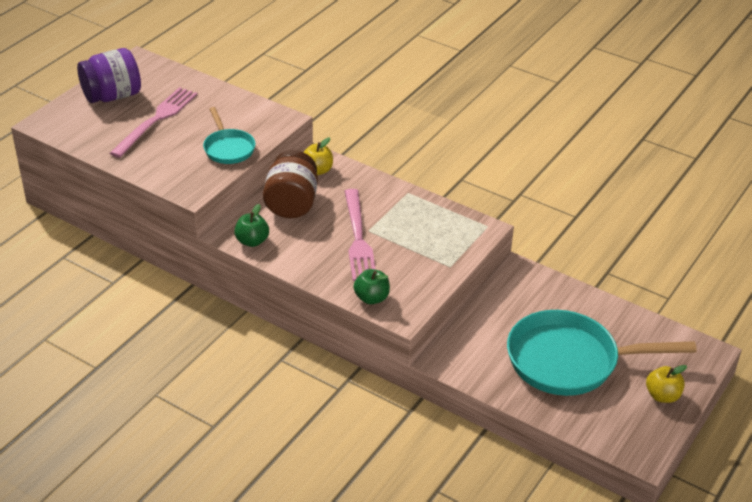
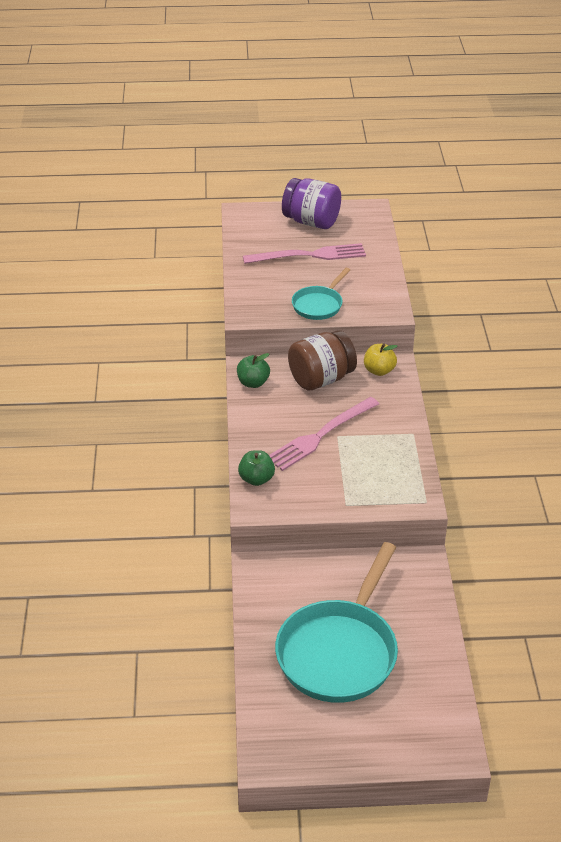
camera: 55 degrees right, 0 degrees up
turquoise pan [507,310,697,396] -> turquoise pan turned 120 degrees counterclockwise [275,542,398,703]
yellow apple [646,365,687,403] -> none

